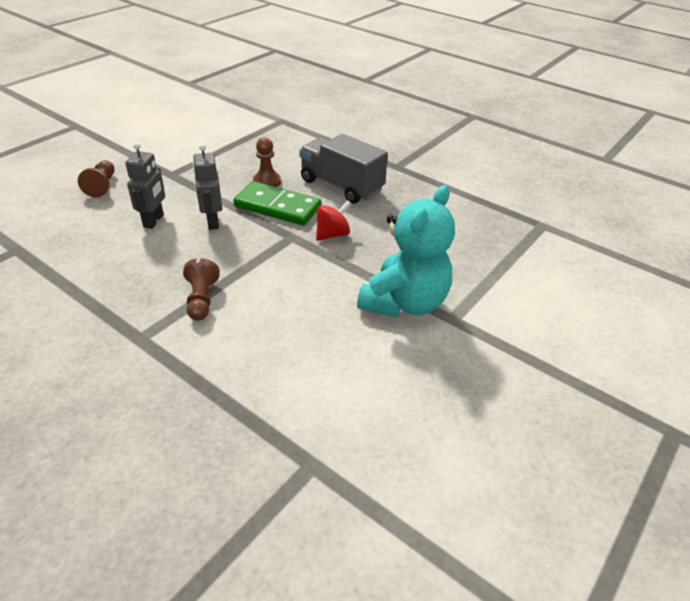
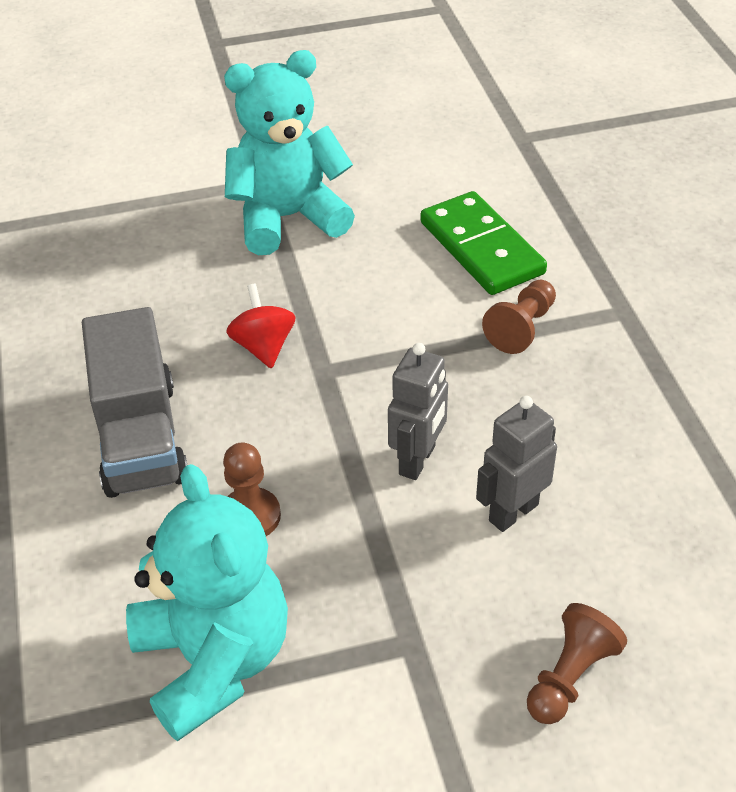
camera: 140 degrees left, 5 degrees up
green domino [233,181,321,226] -> green domino moved to [420,191,547,295]
red spinning top [316,200,351,241] -> red spinning top turned 75 degrees clockwise [226,284,295,368]
none -> turquoise teddy bear [126,464,288,741]

